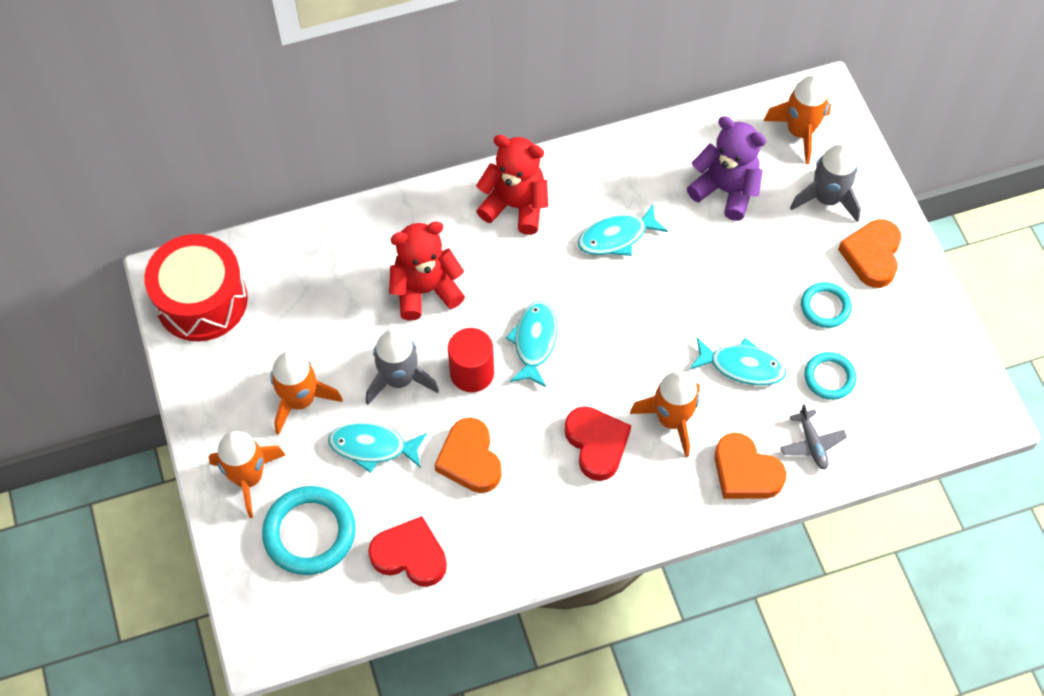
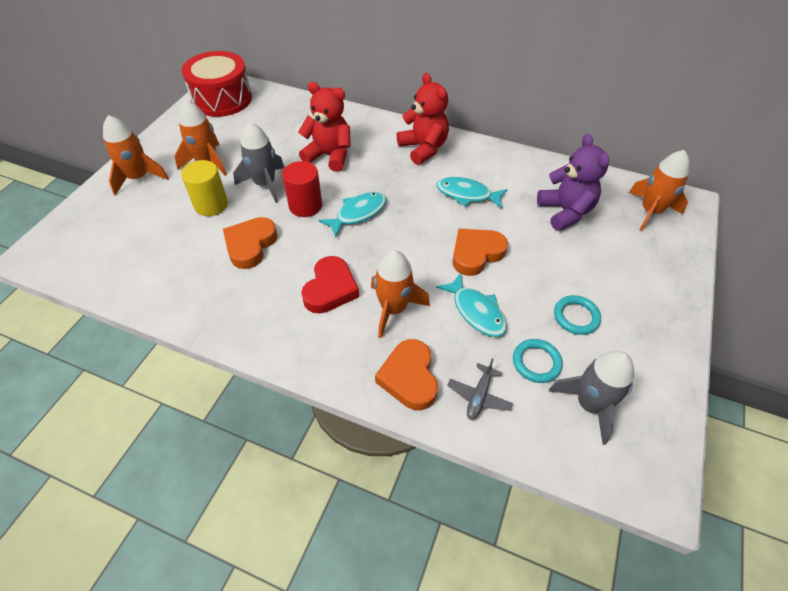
camera: 40 degrees right, 10 degrees down
turquoise ring [262,486,356,575] -> none
turquoise fish [328,423,427,473] -> yellow cylinder [181,160,228,216]
red heart [368,516,447,587] -> none
grey rocket [790,144,861,223] -> grey rocket moved to [549,351,634,445]
orange heart [838,219,902,288] -> orange heart moved to [452,229,508,276]

